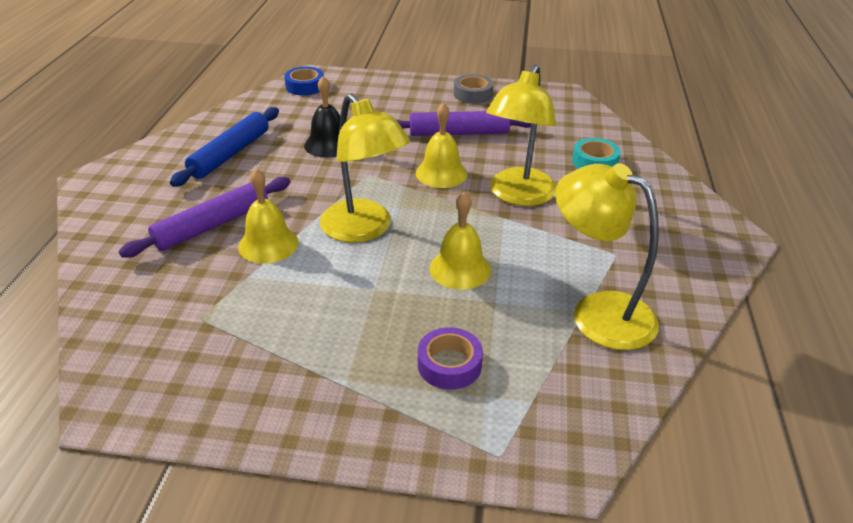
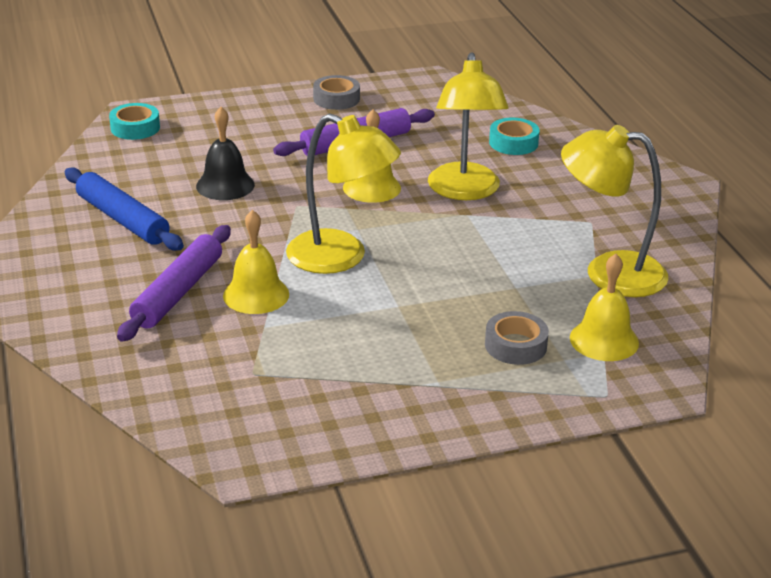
camera: 25 degrees left, 5 degrees down
blue rolling pin [170,107,279,187] -> blue rolling pin turned 45 degrees counterclockwise [65,167,184,251]
blue tape [284,67,324,95] -> turquoise tape [109,103,160,140]
purple tape [418,327,483,390] -> grey tape [485,311,549,365]
yellow bell [430,192,491,290] -> yellow bell moved to [570,254,639,361]

